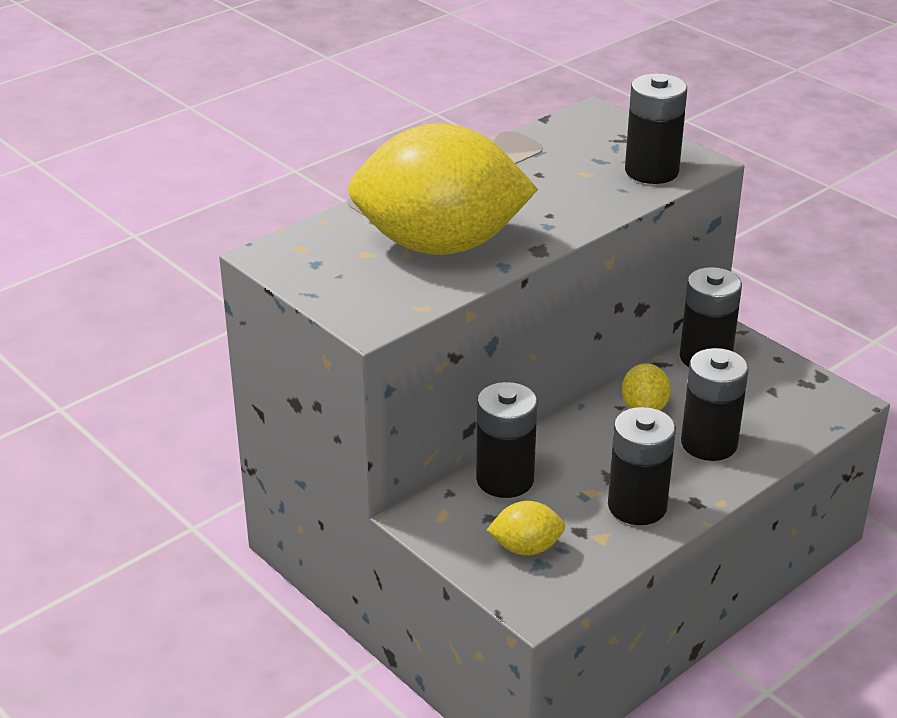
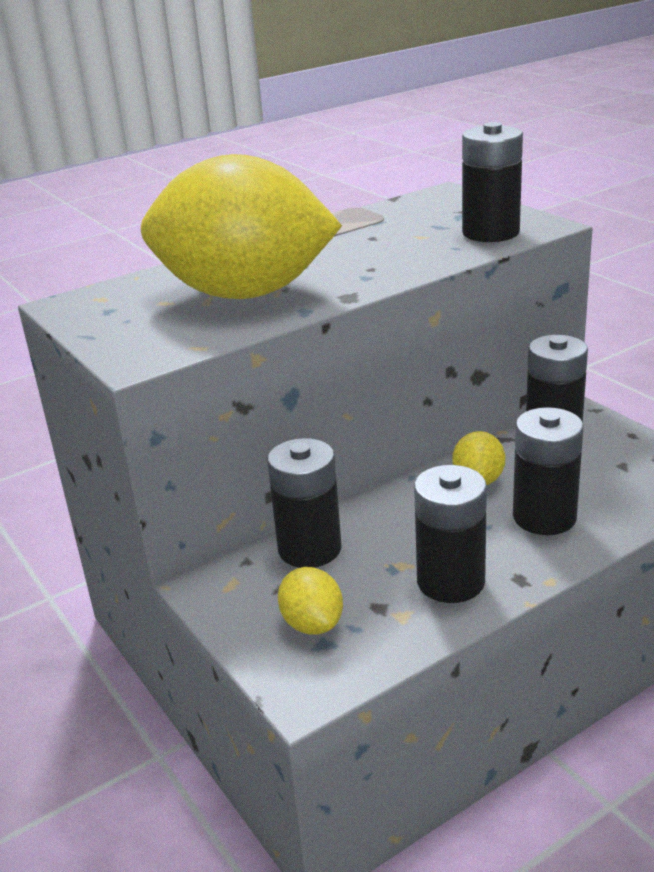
camera: 10 degrees right, 5 degrees down
yellow lemon [487,501,565,555] -> yellow lemon turned 60 degrees clockwise [278,567,343,635]

